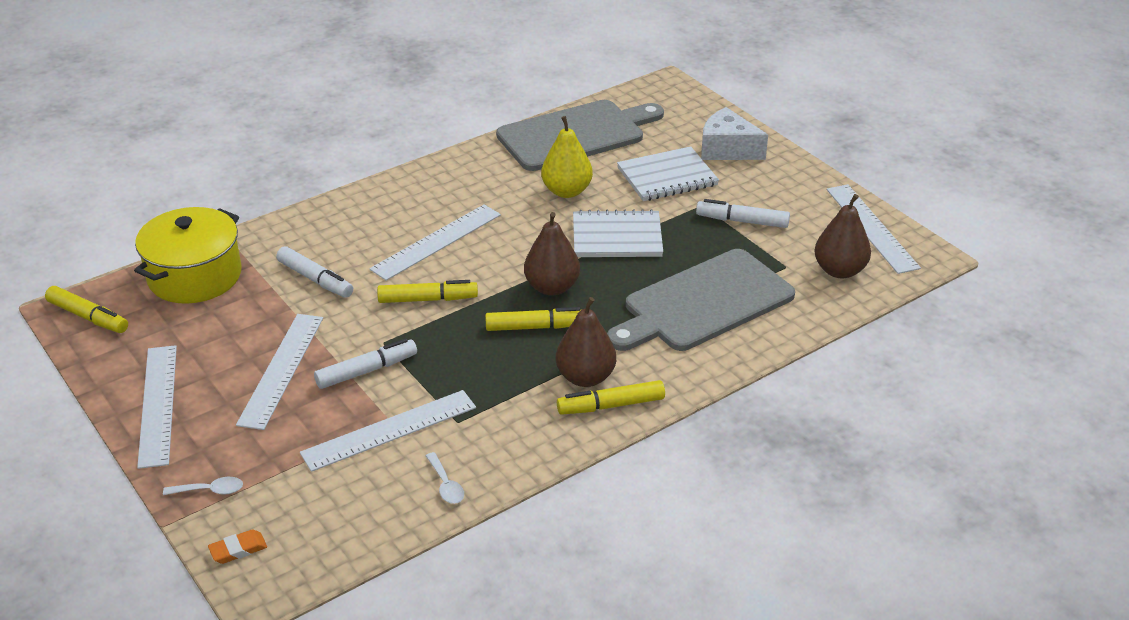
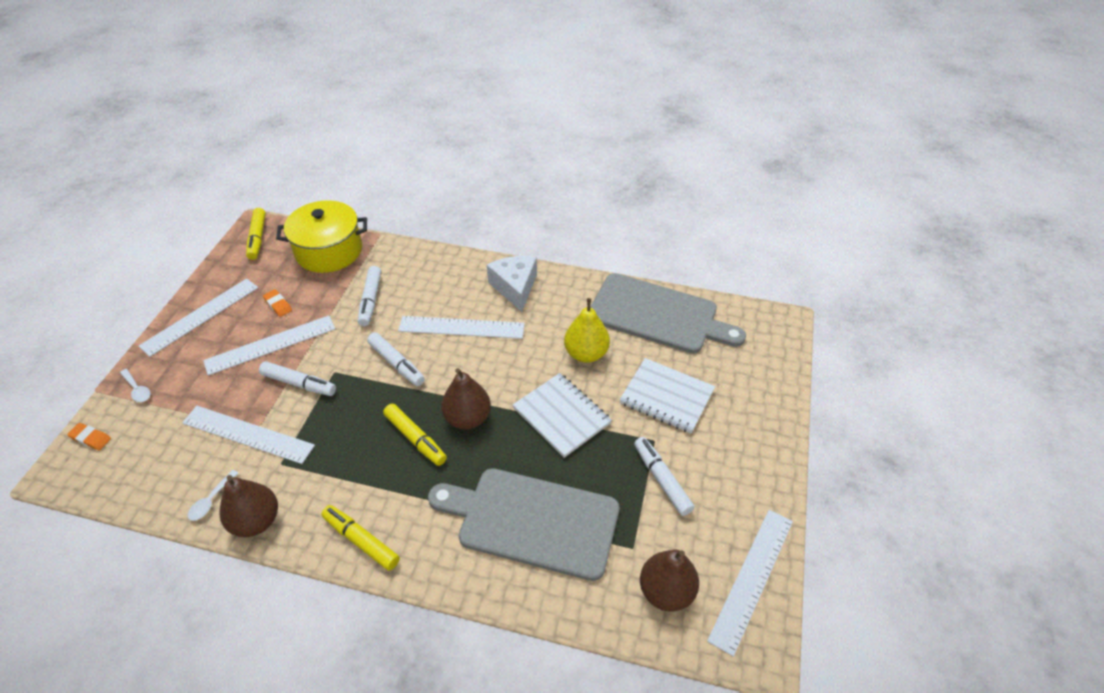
camera: 50 degrees right, 10 degrees up
yellow marker [377,280,478,303] -> white marker [367,332,425,386]
brown pear [556,297,616,387] -> brown pear moved to [219,475,278,537]
white cheese [701,107,768,160] -> white cheese moved to [487,256,537,312]
none -> orange eraser [263,289,292,317]

